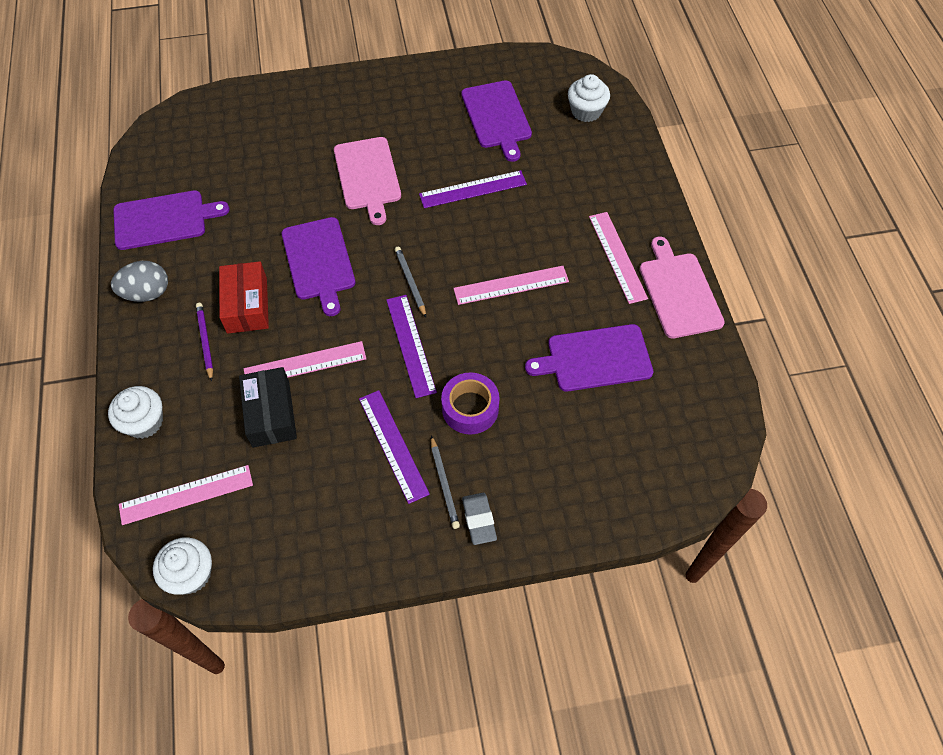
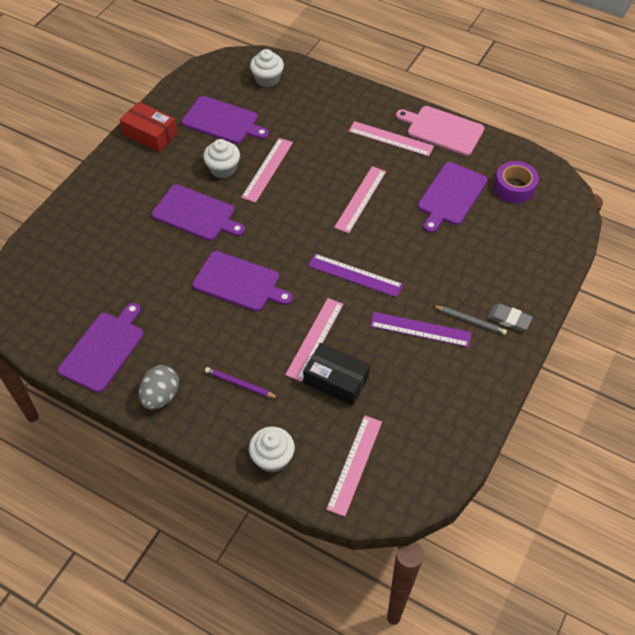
camera: 50 degrees left, 5 degrees down
white cupcake [153,537,212,595] -> white cupcake moved to [203,139,240,178]
red box [219,261,269,334] -> red box moved to [120,102,178,152]
pink cutting board [334,137,401,225] -> purple cutting board [152,184,245,241]
grey pencil [395,247,426,317] -> none
purple ruler [419,170,527,208] -> pink ruler [241,138,293,203]
purple tape [441,372,499,435] -> purple tape moved to [494,161,539,203]

